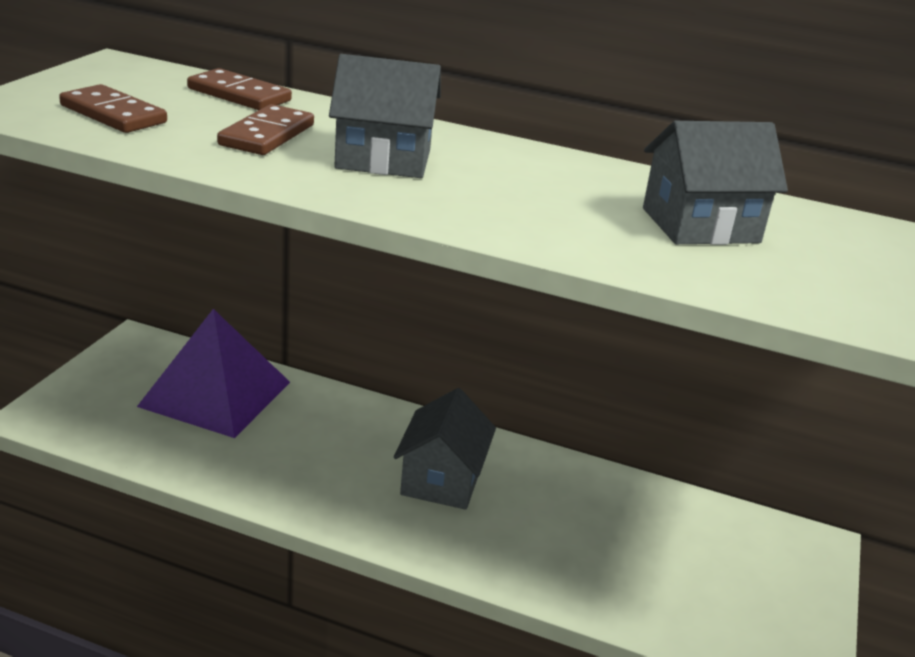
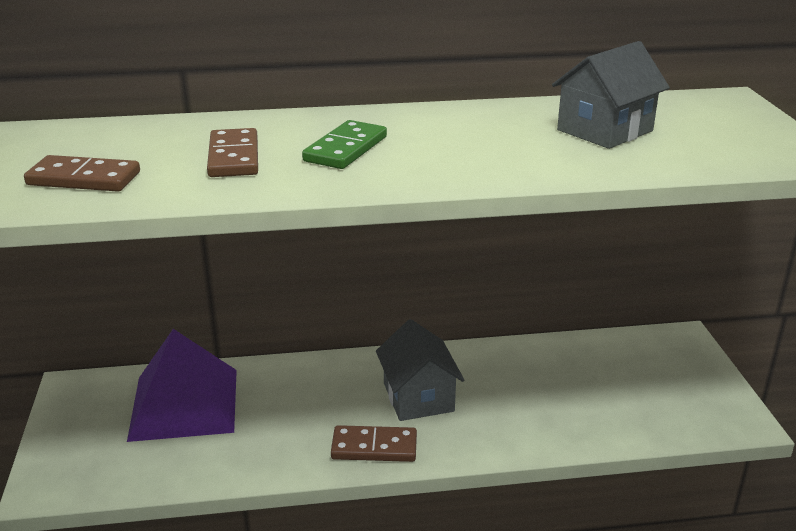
camera: 25 degrees left, 0 degrees up
brown domino [187,68,292,110] -> brown domino moved to [331,425,417,462]
grey house [329,54,441,178] -> green domino [302,120,387,169]

